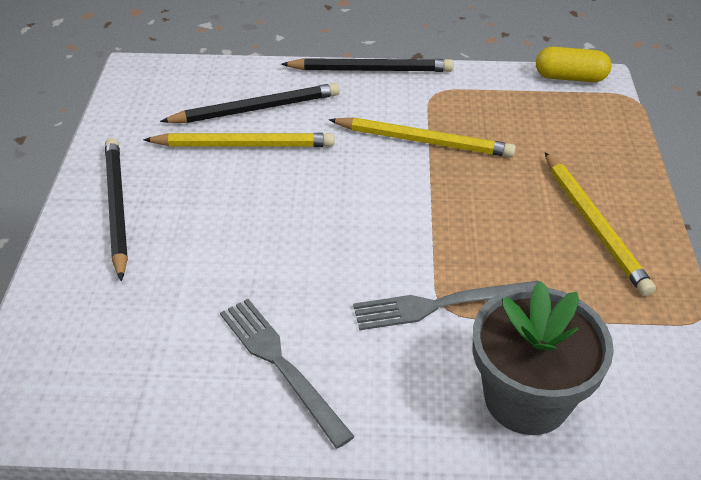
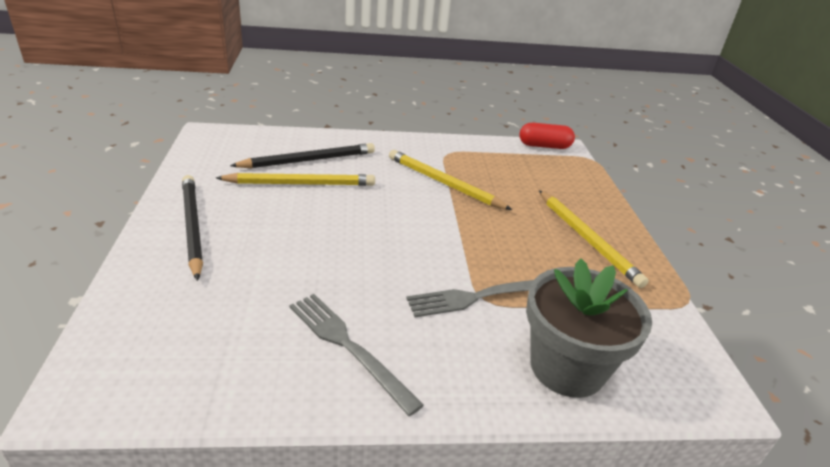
camera: 10 degrees left, 10 degrees down
black pencil [281,58,454,72] -> none
yellow pencil [329,117,516,158] -> yellow pencil turned 150 degrees counterclockwise [389,150,512,210]
yellow capsule [536,47,612,82] -> red capsule [519,123,575,149]

